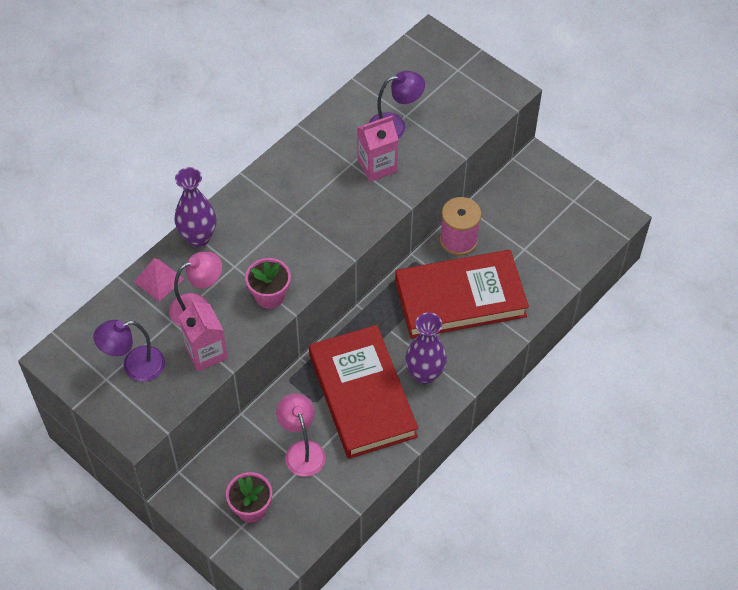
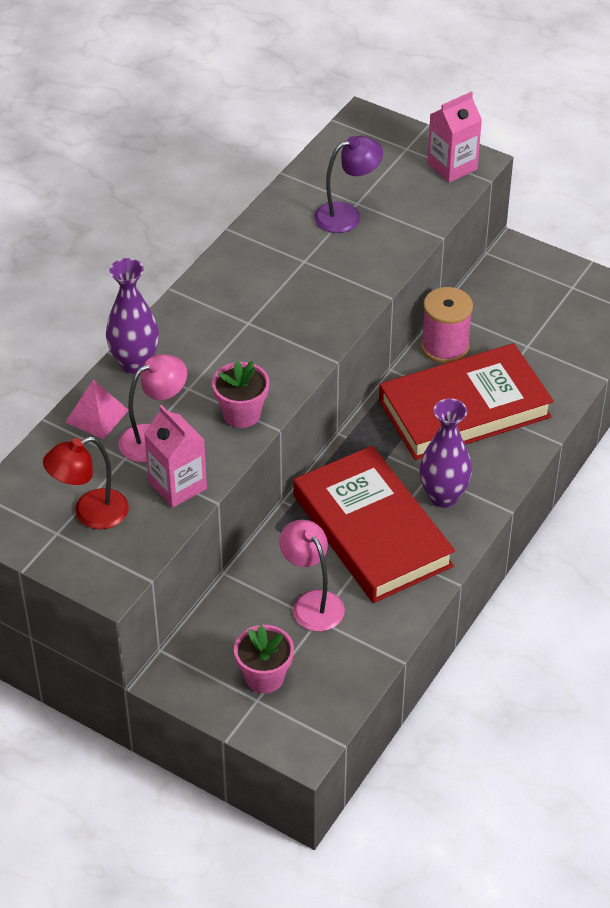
camera: 10 degrees left, 10 degrees down
purple lamp [93,320,165,382] -> red lamp [43,437,129,529]
pink carton [357,116,399,182] -> pink carton moved to [427,91,482,183]

